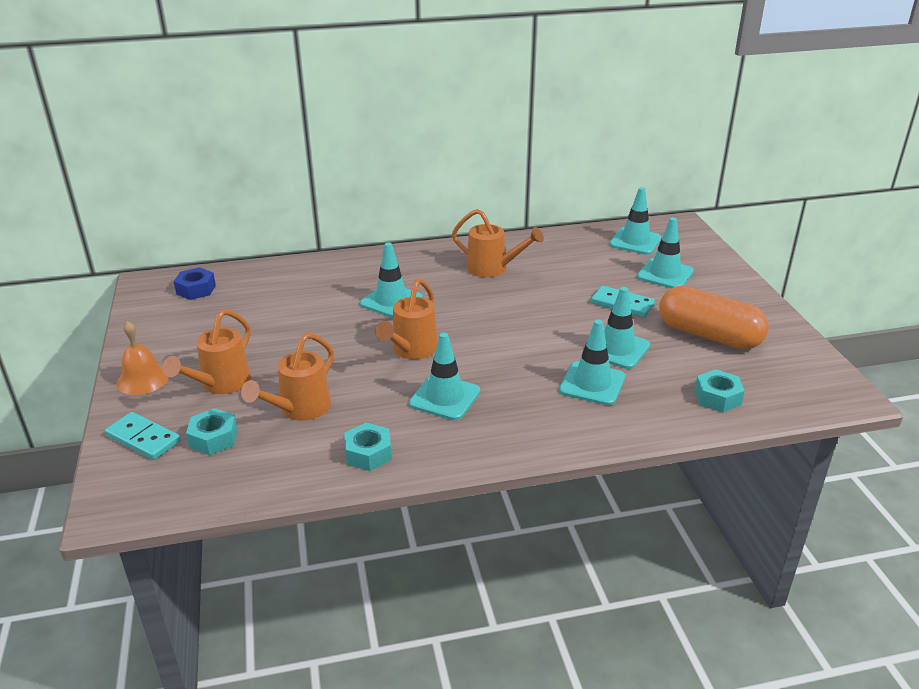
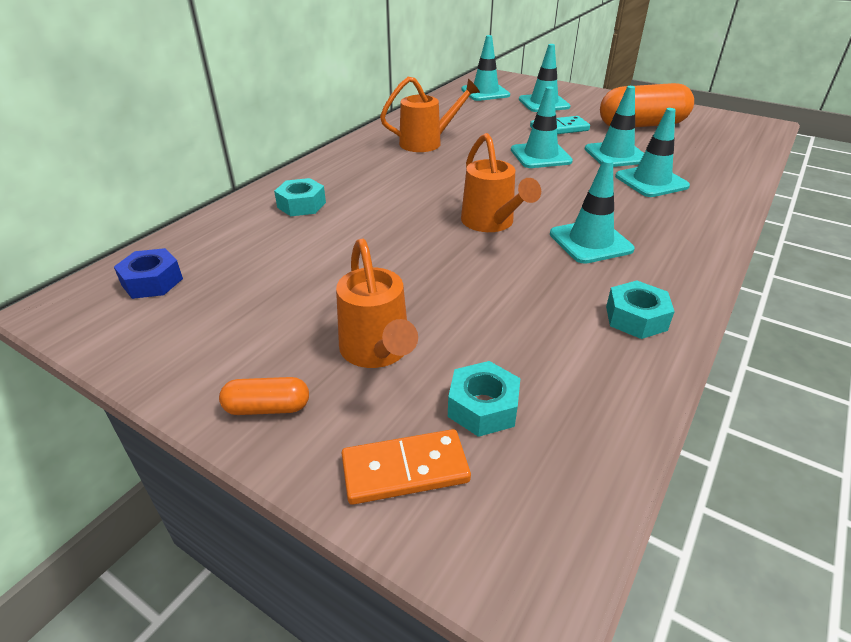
camera: 45 degrees left, 5 degrees up
turquoise domino [105,412,180,460] -> orange domino [342,429,471,505]
orange bell [117,321,169,395] -> orange capsule [219,377,309,415]
orange watering can [241,333,334,421] -> none
turquoise traffic cone [360,242,423,318] -> turquoise traffic cone moved to [511,86,573,168]
turquoise nut [695,369,745,412] -> turquoise nut moved to [274,178,326,216]

